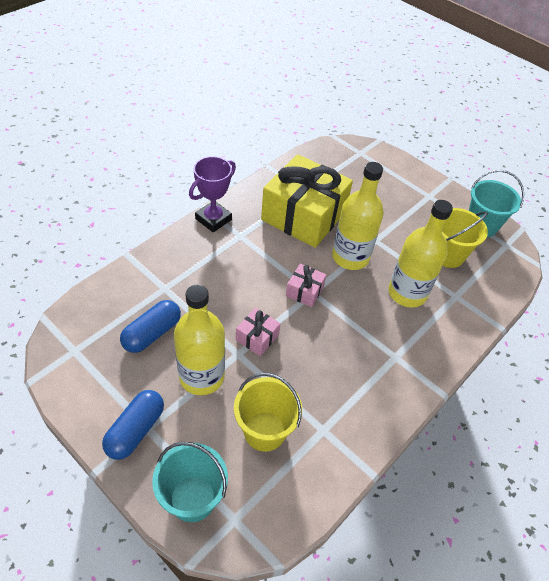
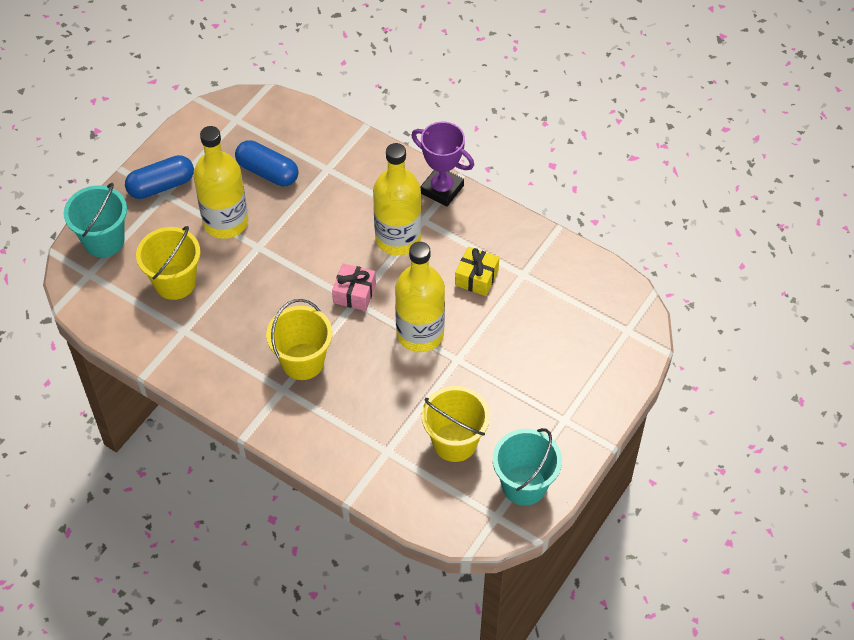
camera: 85 degrees right, 5 degrees up
blue capsule [102,390,164,460] -> blue capsule turned 45 degrees counterclockwise [125,155,194,199]
pink gift [236,308,280,356] -> none
yellow gift [261,154,353,248] -> yellow gift [455,247,499,296], size x0.42
yellow bottle [388,200,453,308] -> yellow bottle moved to [373,143,421,256]
none -> yellow bucket [266,299,332,380]

